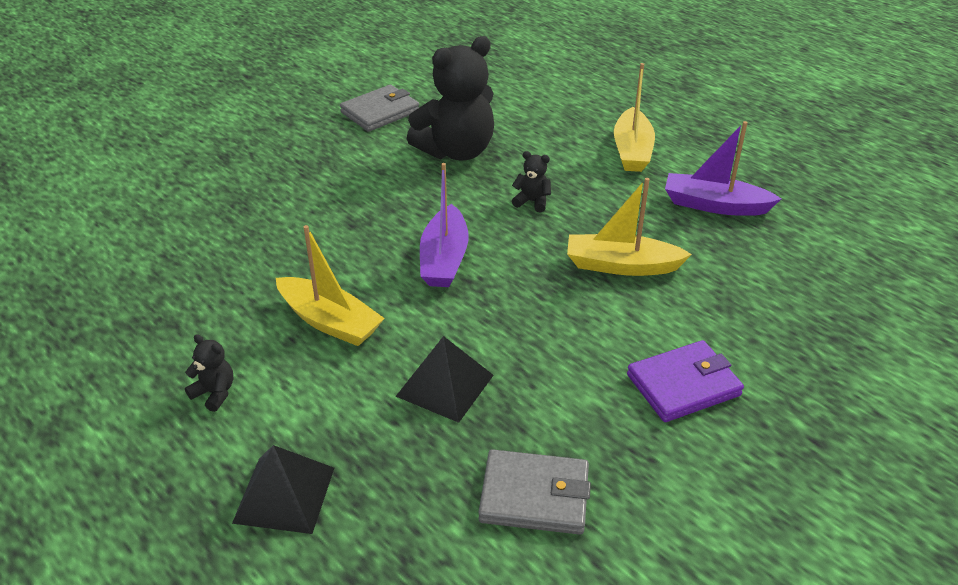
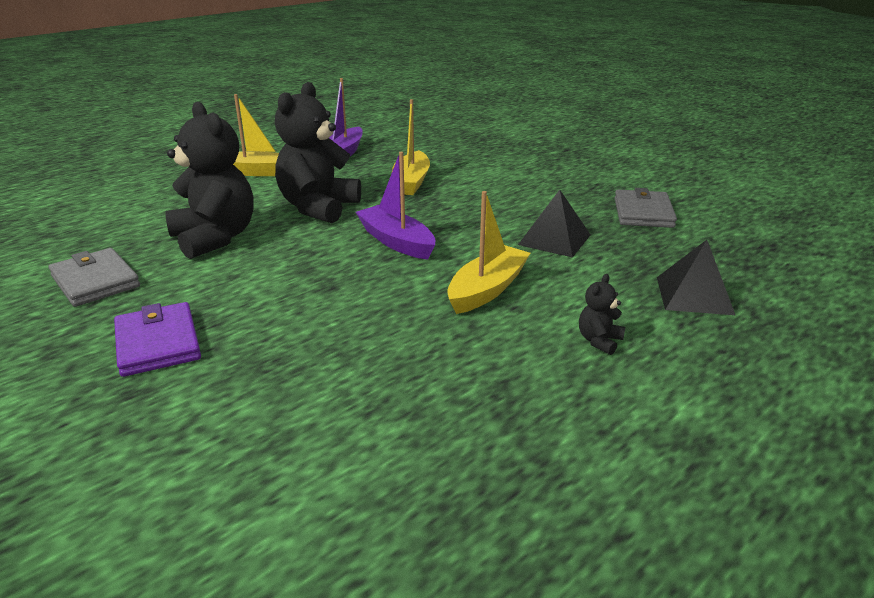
camera: 90 degrees left, 10 degrees down
purple boat [420,163,469,287] -> purple boat turned 135 degrees counterclockwise [356,152,435,260]
black teddy bear [512,151,551,212] -> black teddy bear [275,82,361,223], size x2.43
purple wallet [627,340,744,422] -> purple wallet moved to [114,302,201,377]

